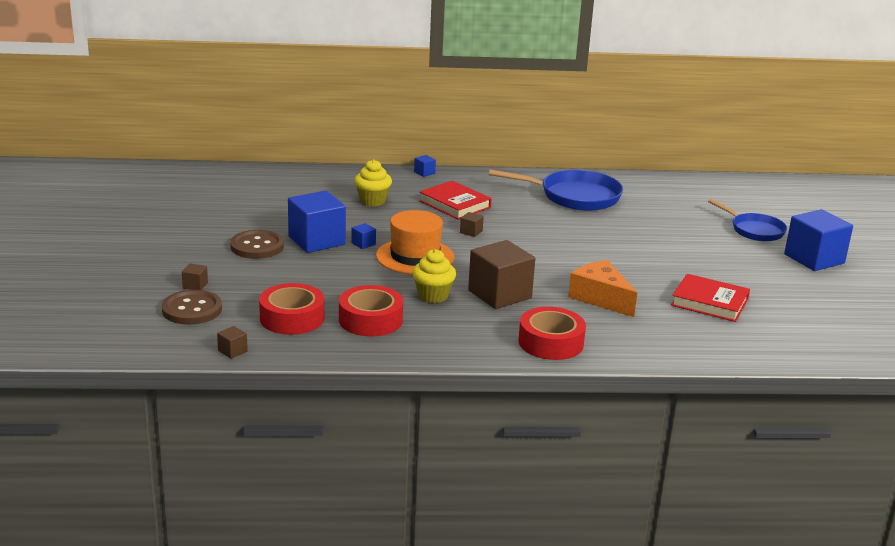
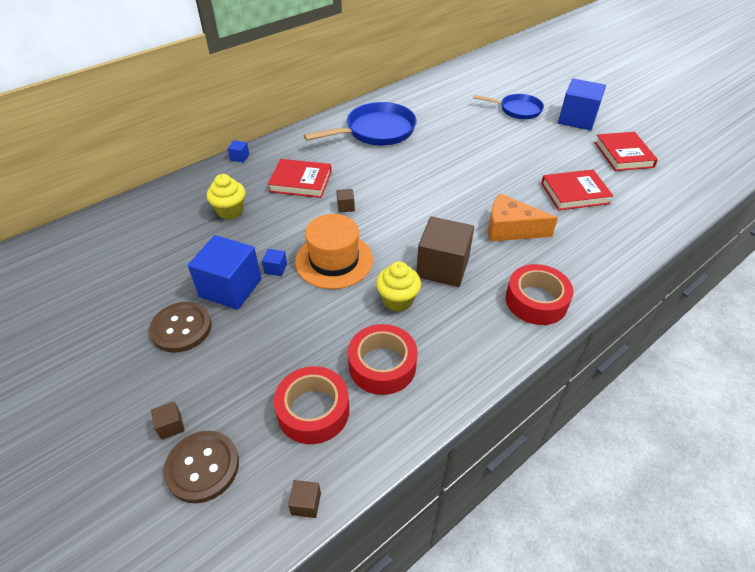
camera: 35 degrees left, 20 degrees up
none -> red book [594,132,658,171]

